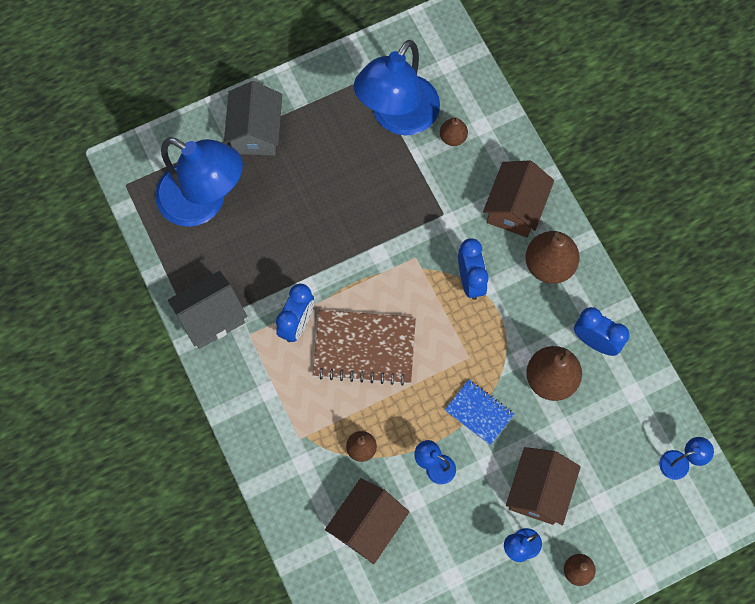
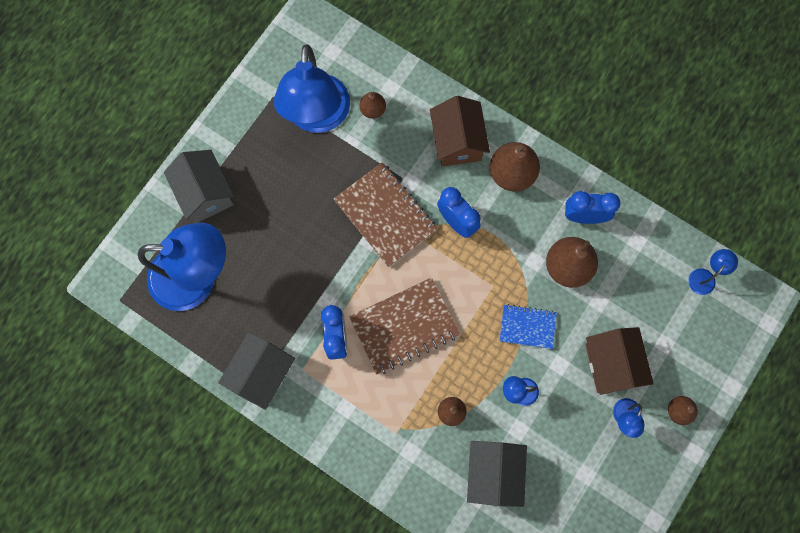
camera: 30 degrees left, 5 degrees up
brown house [325,478,409,564] -> grey house [467,441,527,507]
none -> brown notebook [333,162,437,267]

